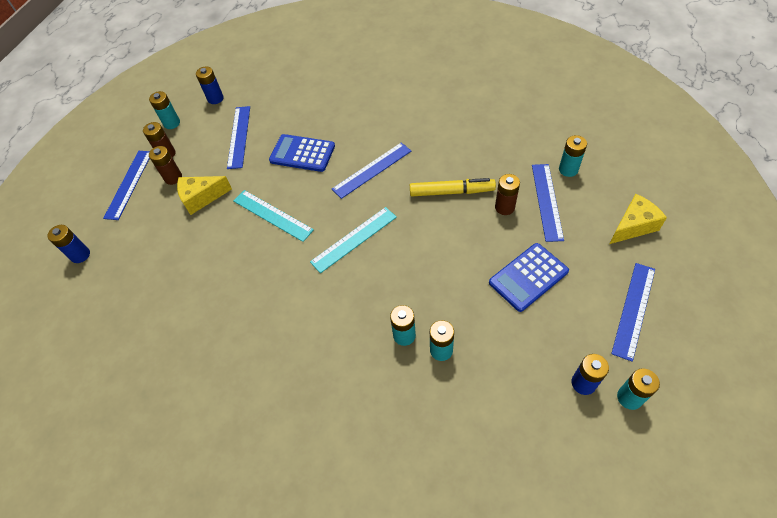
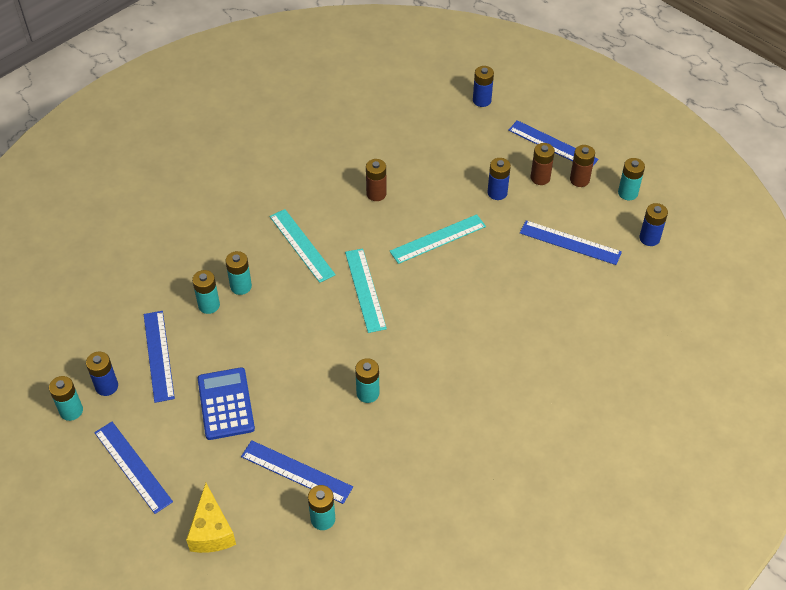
camera: 110 degrees right, 5 degrees down
yellow cheese [177,176,232,215] -> blue battery [487,158,511,200]
blue calculator [269,134,335,172] -> none
blue ruler [332,142,411,199] -> blue ruler moved to [144,311,175,403]
yellow marker [410,178,496,196] -> turquoise battery [355,358,379,403]
brown battery [495,174,520,215] -> brown battery moved to [366,159,387,201]
none -> turquoise ruler [270,209,336,283]

